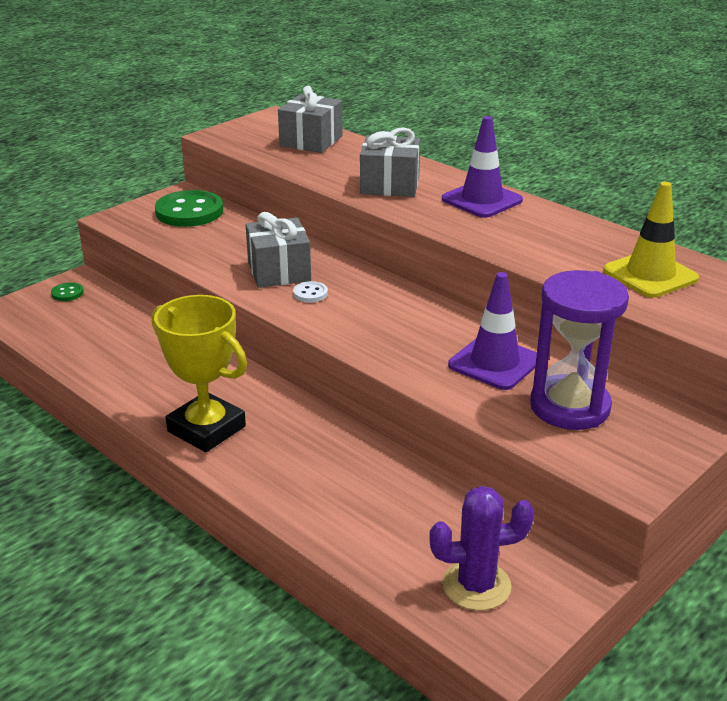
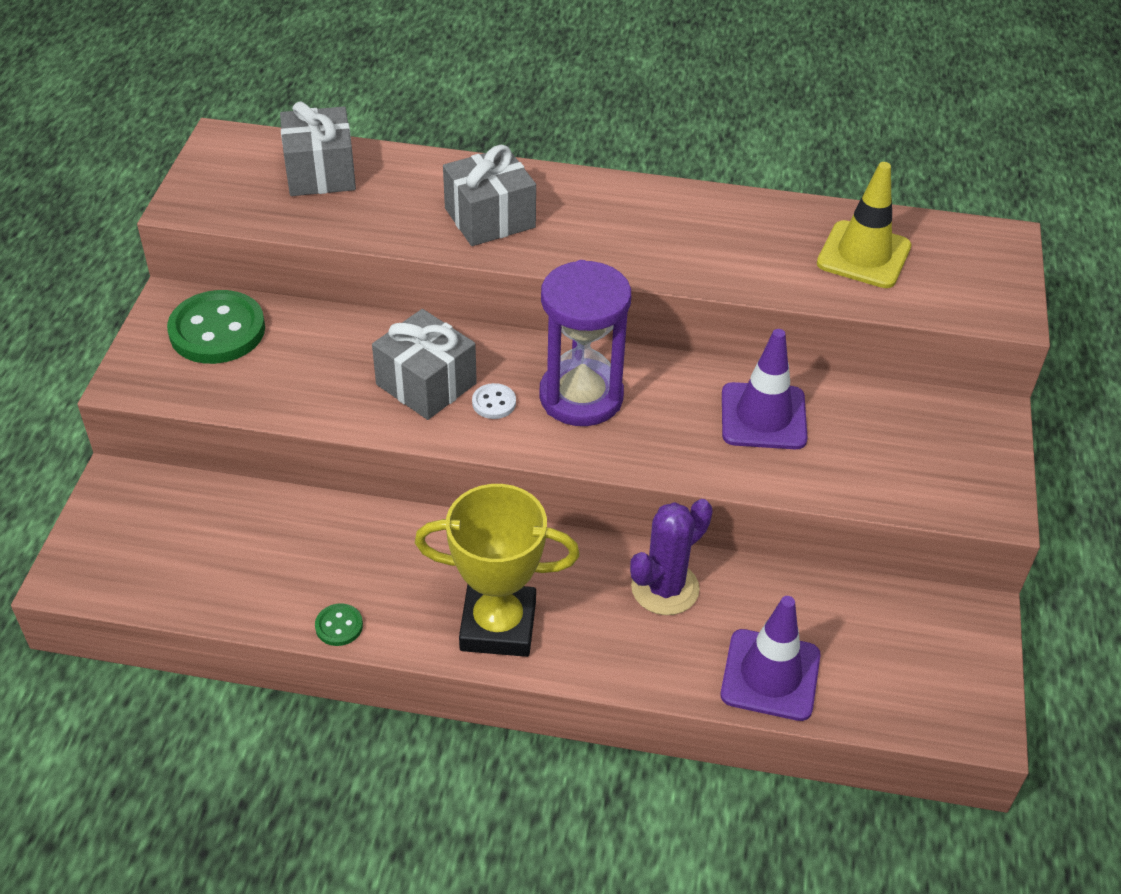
camera: 35 degrees left, 15 degrees up
green button [51,282,84,301] -> green button moved to [315,603,363,646]
purple cactus [429,486,534,611] -> purple cactus moved to [630,499,713,615]
purple traffic cone [442,116,523,218] -> purple traffic cone moved to [721,596,821,721]
purple hourglass [530,270,629,430] -> purple hourglass moved to [539,260,631,426]

